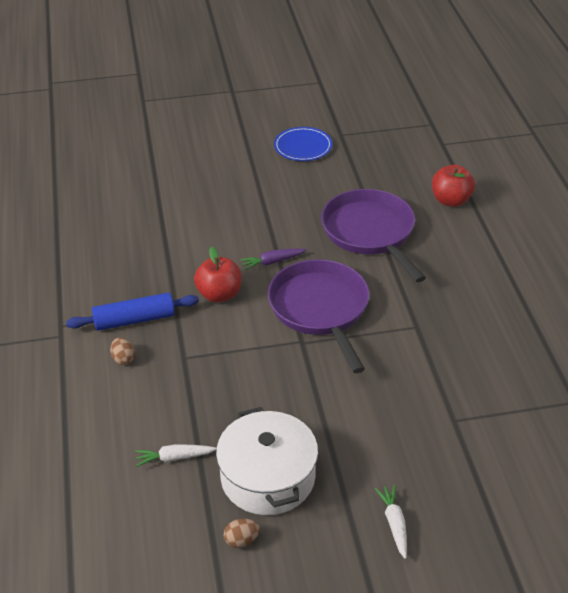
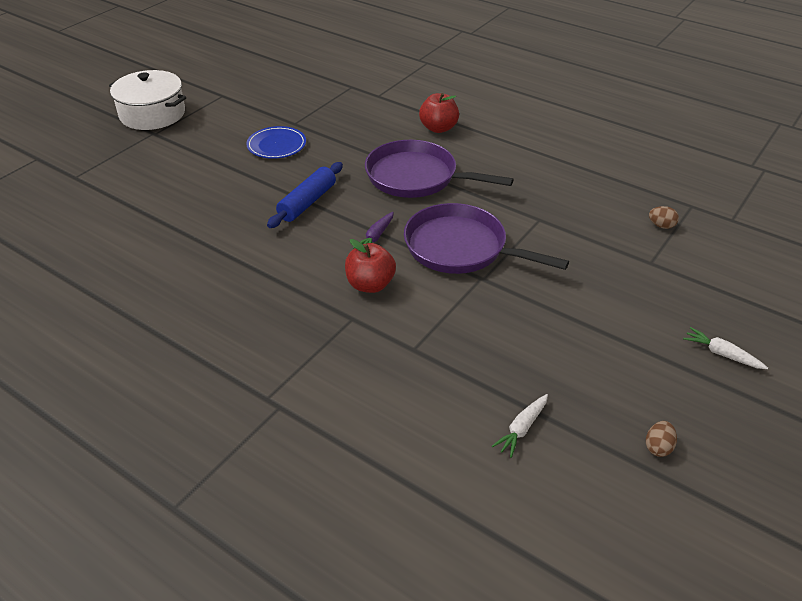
camera: 45 degrees left, 0 degrees up
blue rolling pin [66,293,199,331] -> blue rolling pin moved to [267,162,343,228]
brown egg [110,337,135,365] -> brown egg moved to [649,206,679,229]
white pot [216,407,318,515] -> white pot moved to [109,70,186,130]

